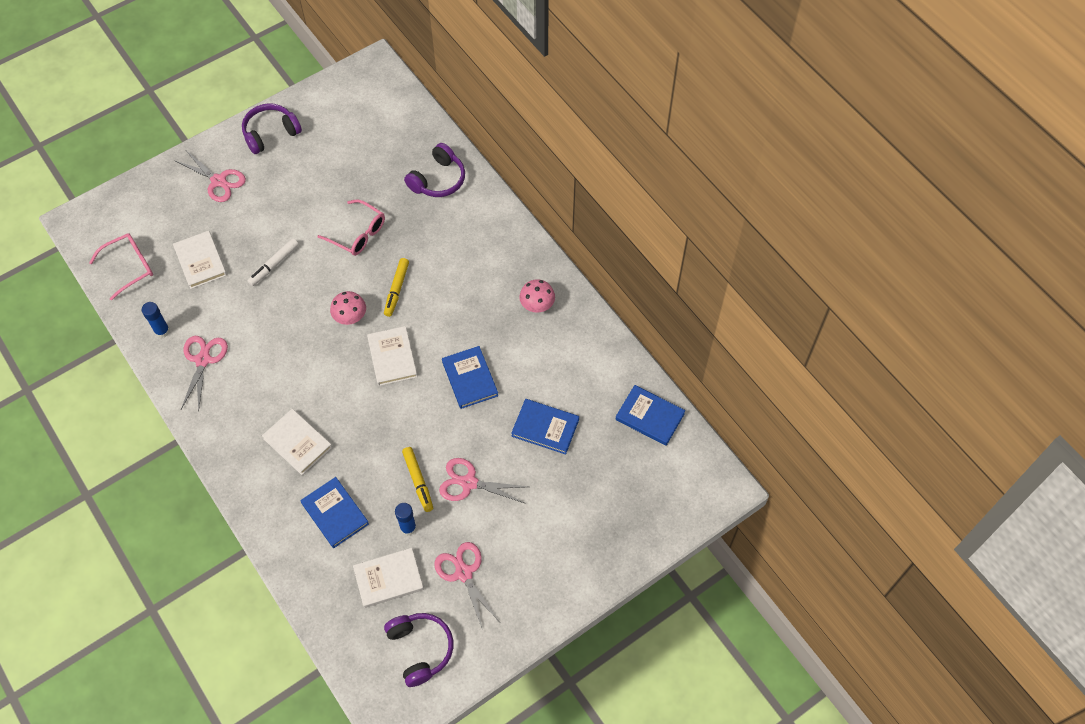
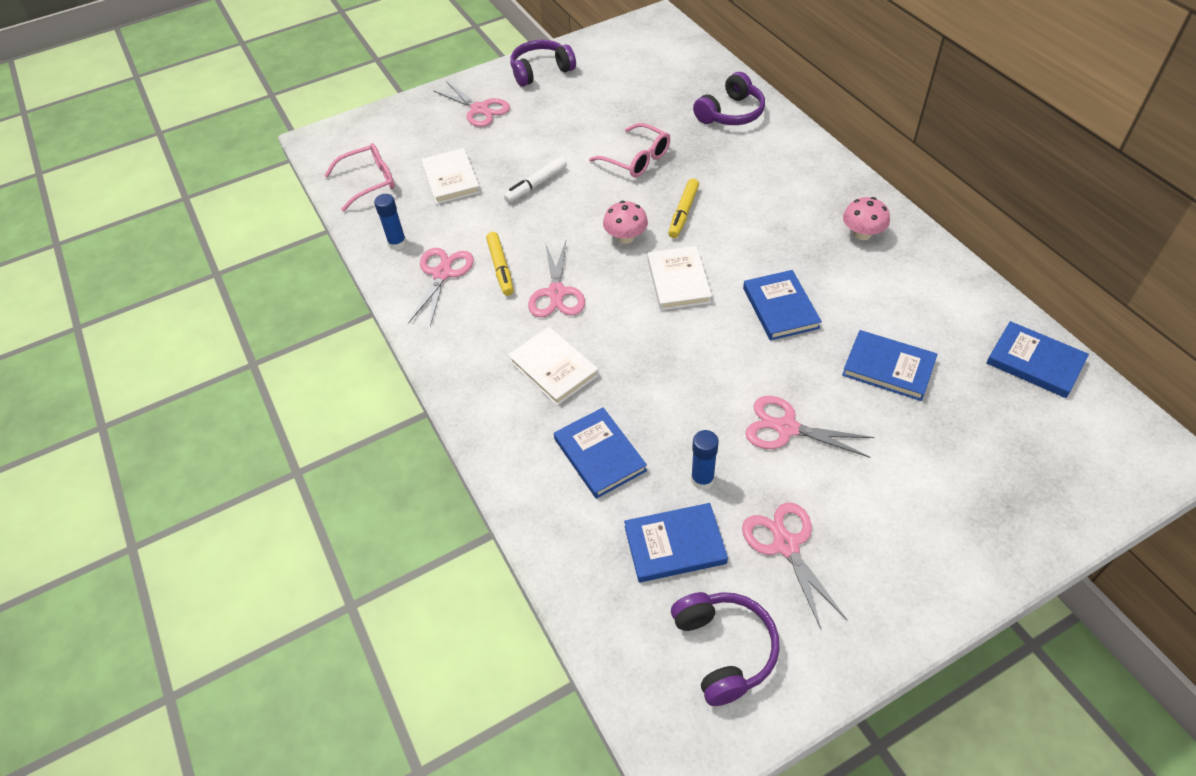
camera: 10 degrees right, 10 degrees down
white book [353,548,424,608] -> blue book [624,503,728,583]
yellow marker [402,447,433,512] -> yellow marker moved to [486,232,514,296]
none -> pink scissors [528,241,585,317]

